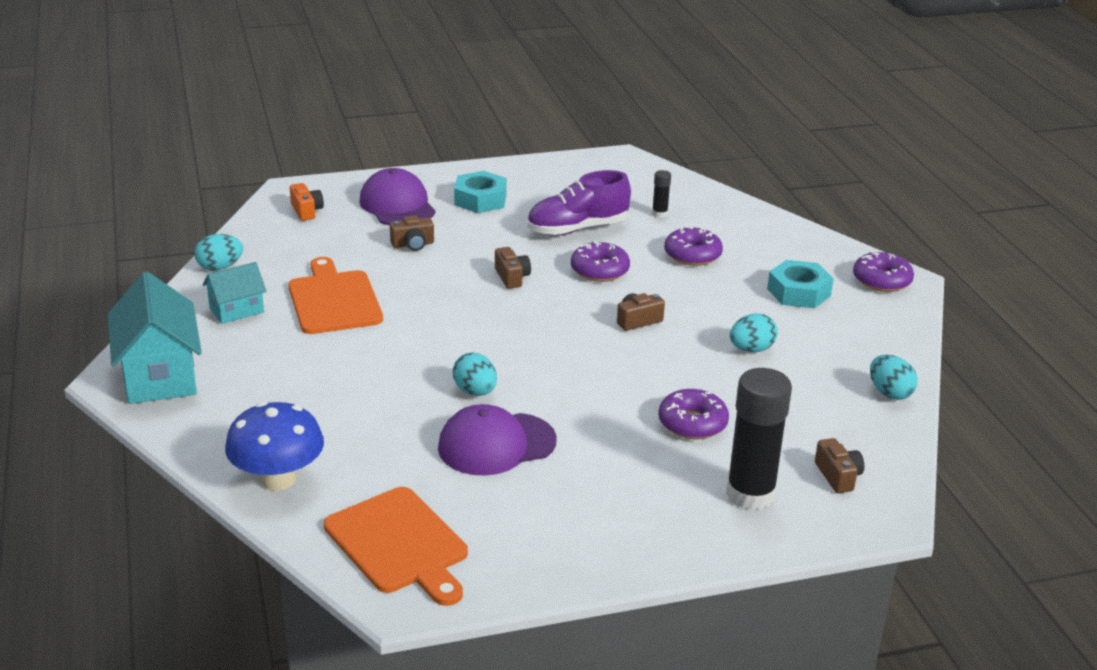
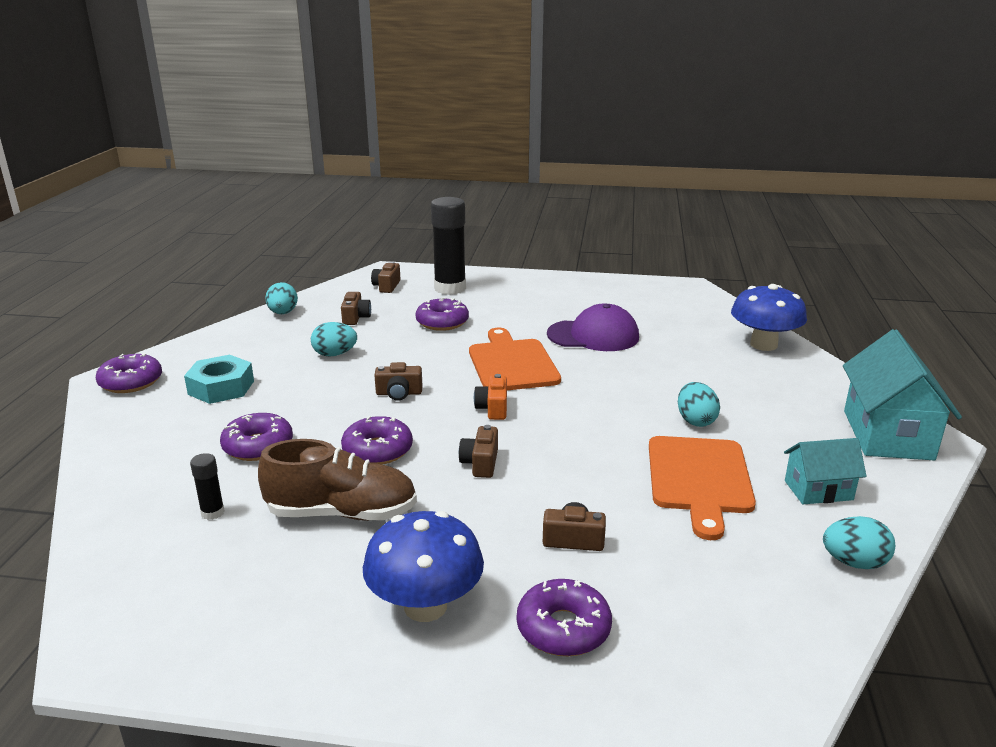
camera: 155 degrees left, 5 degrees down
orange camera [290,183,324,221] -> orange camera moved to [474,374,507,420]
orange cutting board [324,487,468,606] -> orange cutting board moved to [469,328,561,390]
purple cap [359,168,435,225] -> purple donut [517,579,612,657]
turquoise egg [453,353,497,396] -> turquoise egg moved to [678,382,720,427]
turquoise nut [454,171,507,213] -> blue mushroom [363,511,484,622]
purple shoe [527,170,631,236] -> brown shoe [258,439,417,521]
none -> brown camera [341,292,371,325]

